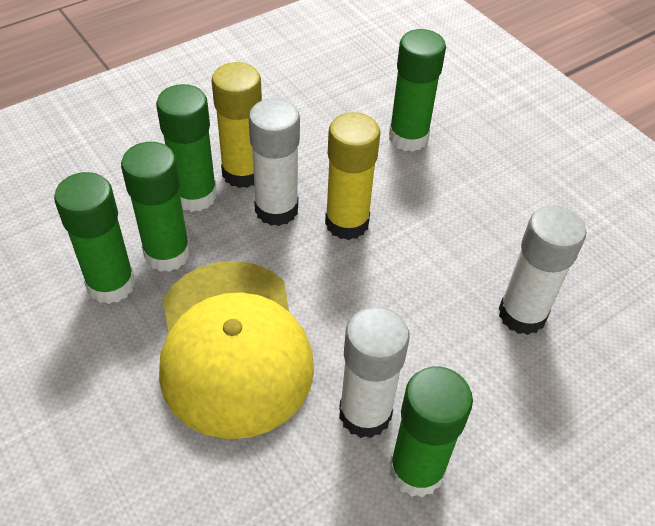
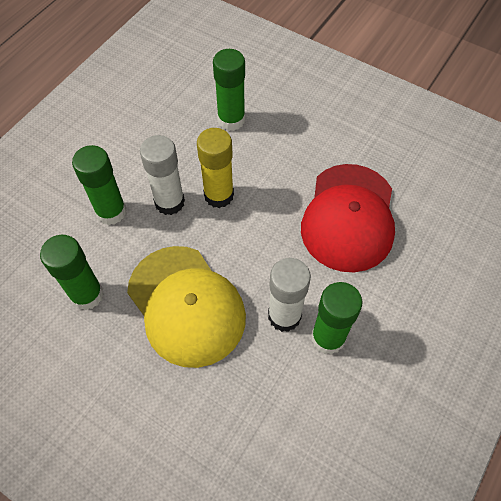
camera: 20 degrees left, 10 degrees up
green glue stick [121,142,191,272] -> none
yellow glue stick [212,62,262,188] -> none
white glue stick [499,205,586,335] -> red cap [301,164,395,272]

